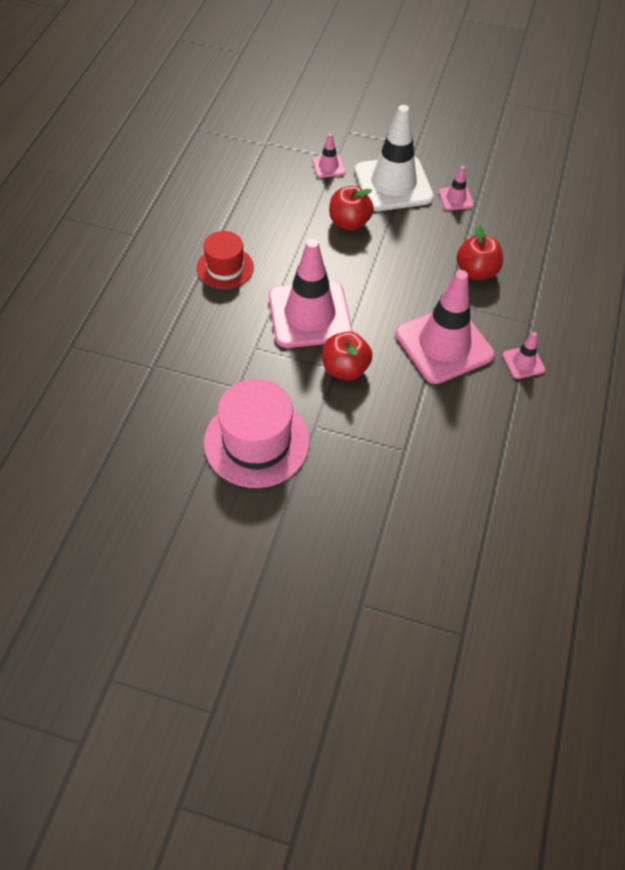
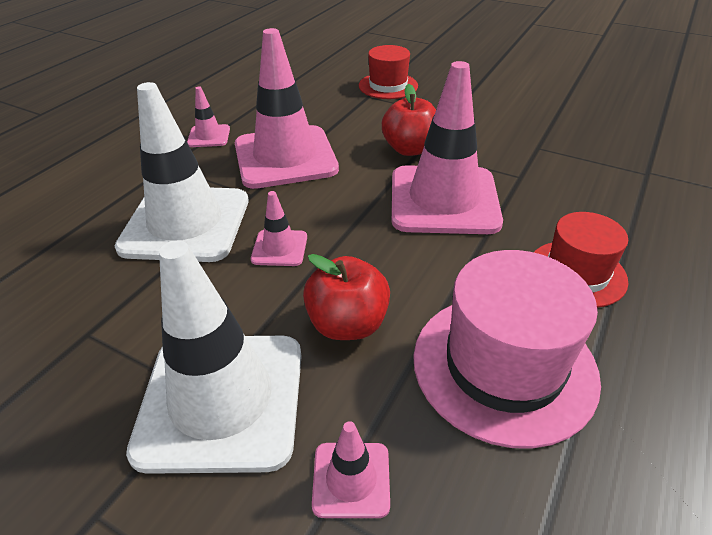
camera: 165 degrees left, 15 degrees down
pink hat [204,379,310,488] -> pink hat moved to [413,250,601,449]
pink traffic cone [439,166,474,210] -> pink traffic cone moved to [251,191,307,266]
red apple [456,225,503,280] -> white traffic cone [115,82,248,262]
none -> red hat [359,45,418,99]

